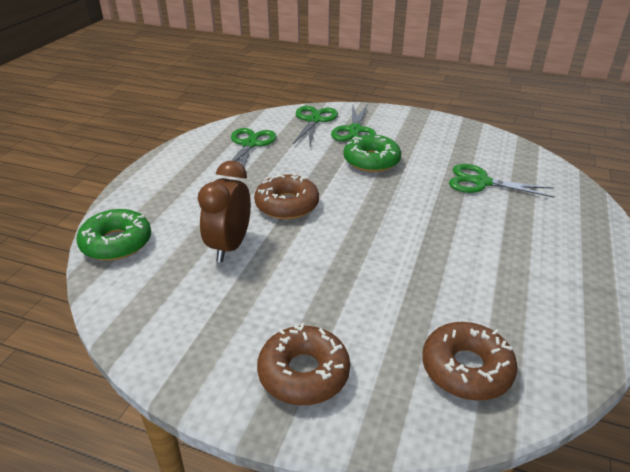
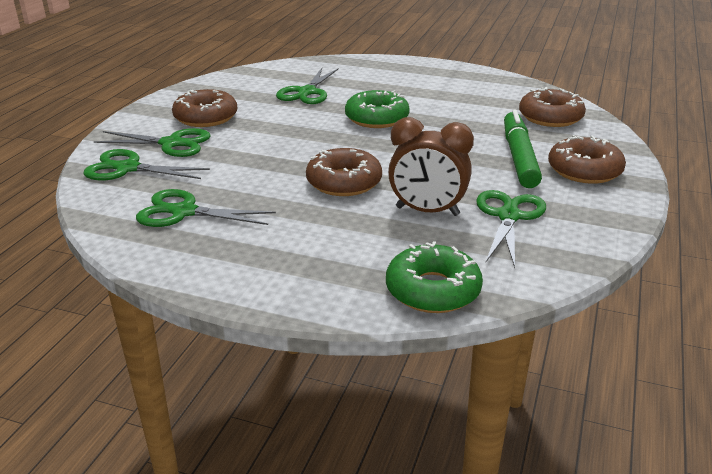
camera: 90 degrees left, 5 degrees down
green donut [344,134,401,172] -> green donut moved to [345,90,410,128]
none -> brown donut [172,89,237,127]
none -> green scissors [476,190,546,268]
none -> green marker [504,110,542,188]

